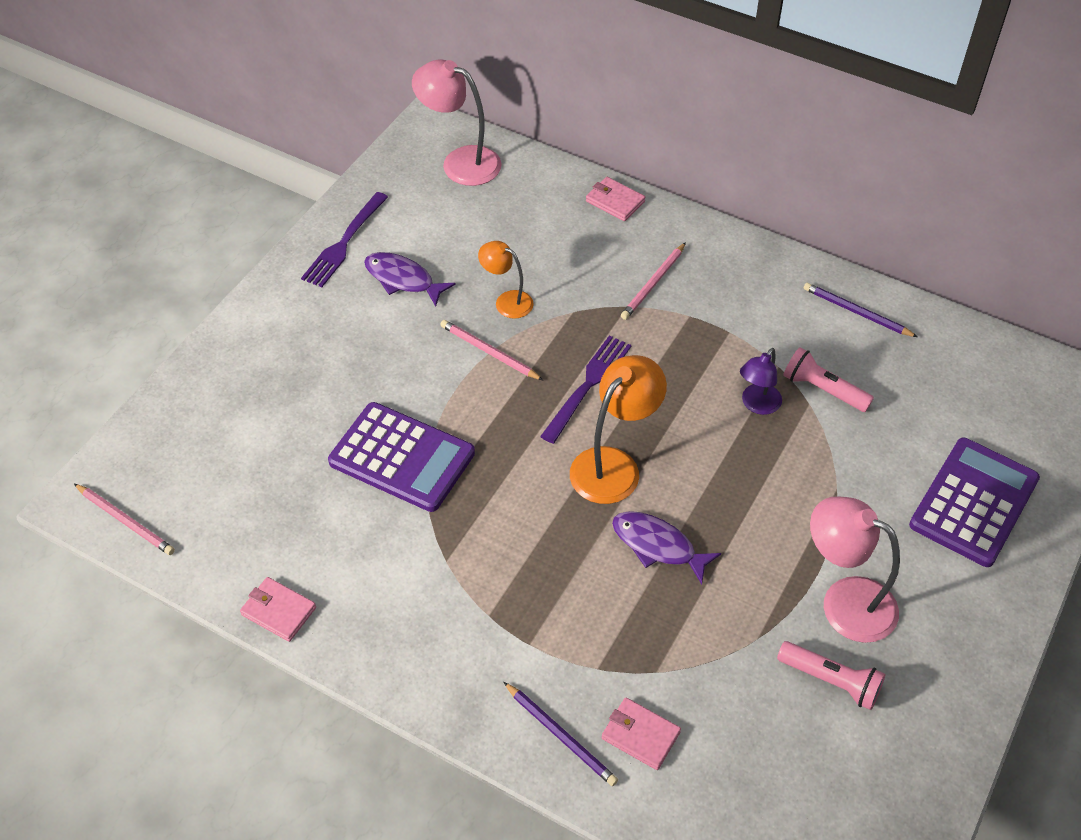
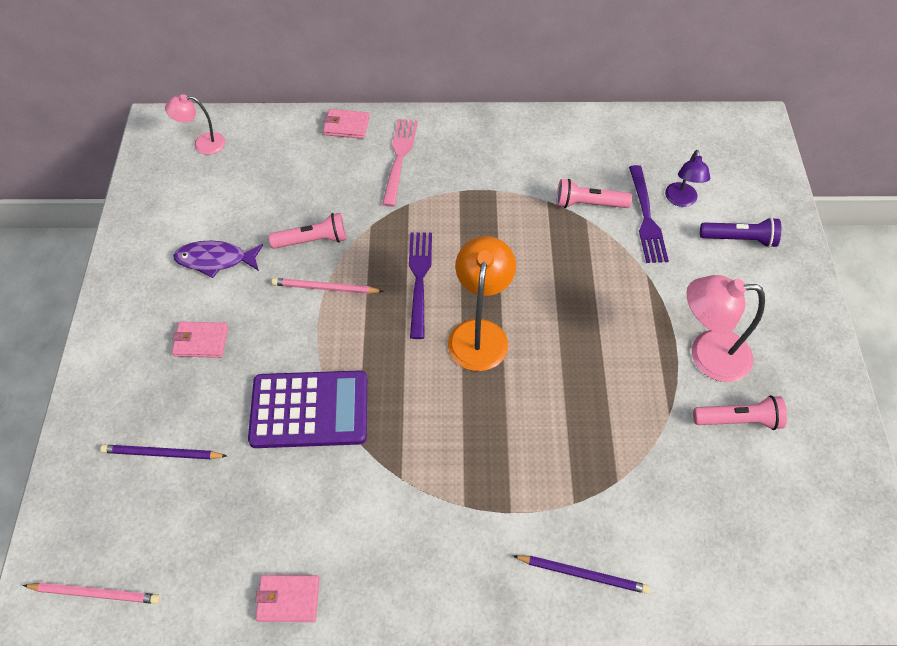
camera: 30 degrees left, 5 degrees up
purple fork [301,192,388,287] -> purple fork moved to [629,165,669,263]
pink lamp [412,59,502,186] -> pink lamp [165,94,225,155], size x0.59
orange lamp [478,241,534,319] -> pink flashlight [269,213,347,249]
pink wallet [602,697,681,770] -> pink wallet moved to [172,322,228,358]
purple fish [612,511,721,584] -> none
pink pencil [621,242,686,320] -> none
purple lamp [740,348,782,415] -> purple lamp moved to [665,150,710,207]
purple pencil [804,283,918,337] -> purple pencil moved to [100,445,227,459]
purple calculator [909,438,1040,567] -> purple flashlight [700,217,781,248]
none -> pink fork [382,119,418,207]

